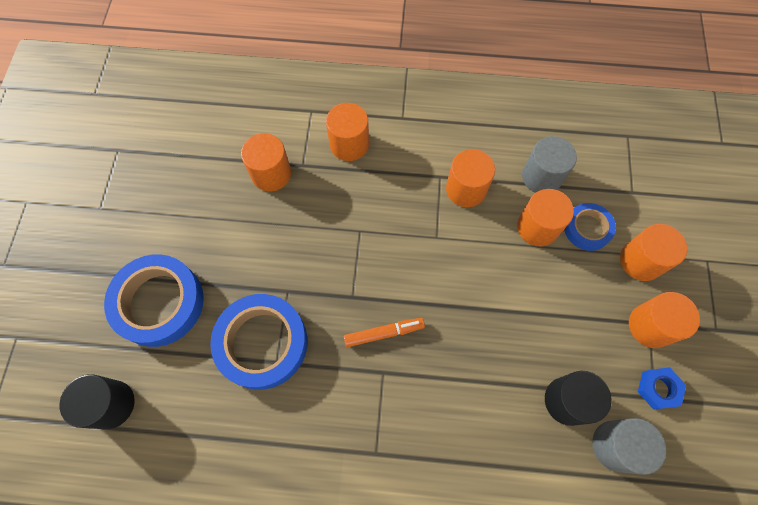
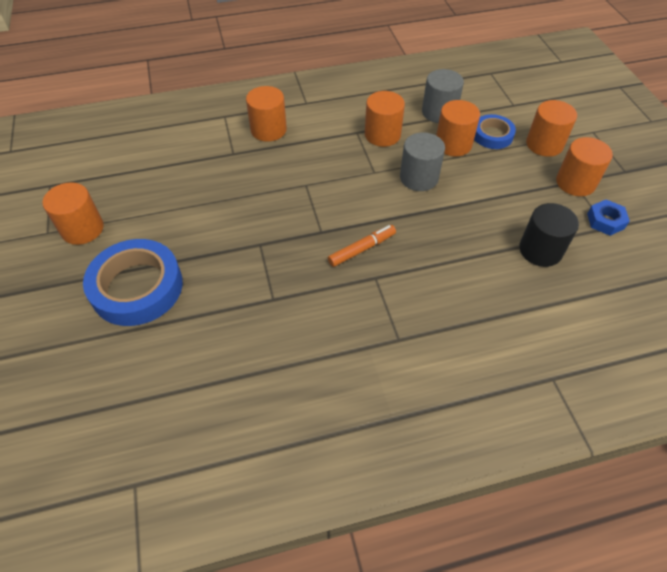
camera: 20 degrees left, 15 degrees down
black cylinder [59,374,135,429] -> none
blue tape [210,294,308,390] -> none
orange cylinder [241,133,291,191] -> orange cylinder moved to [42,182,104,245]
grey cylinder [592,418,666,475] -> grey cylinder moved to [400,132,445,191]

